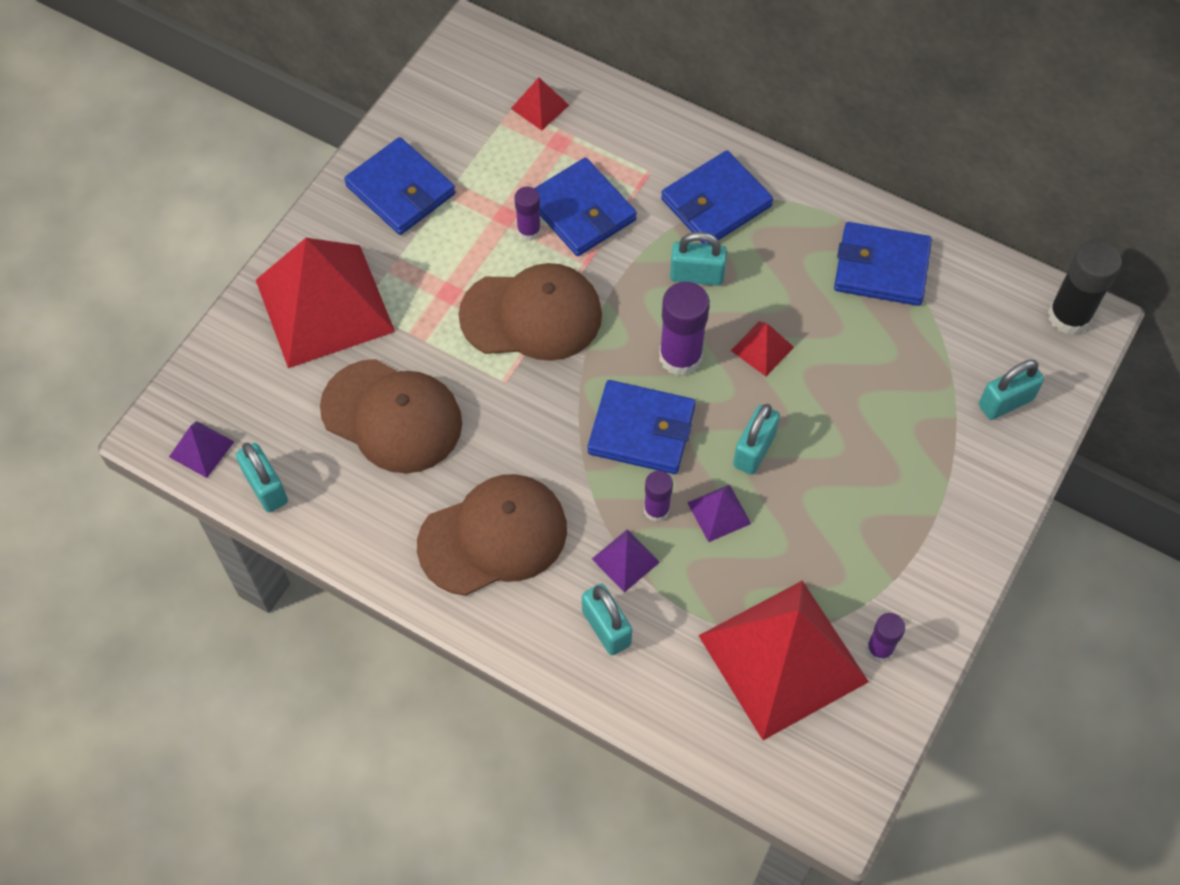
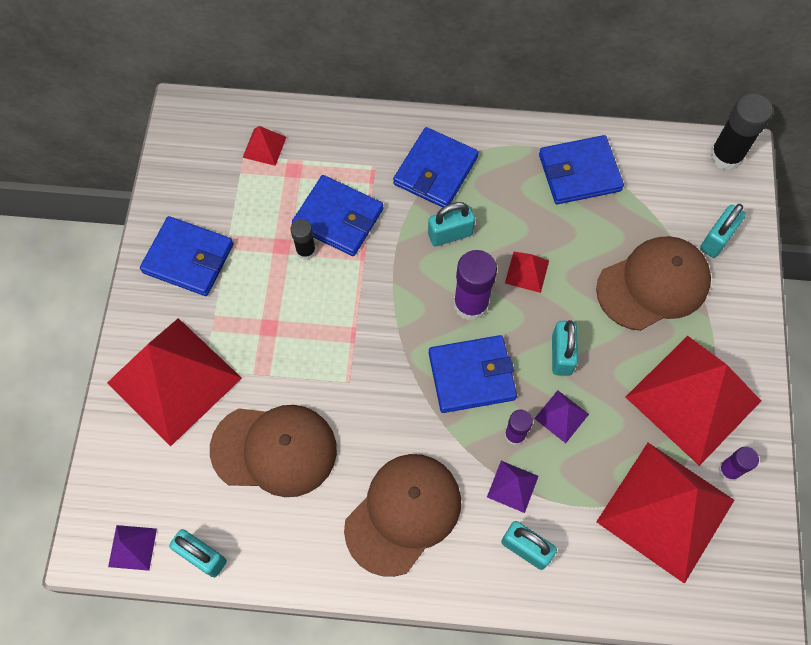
camera: 25 degrees left, 5 degrees up
brown cap [458,263,602,361] -> brown cap moved to [596,236,711,331]
purple glue stick [515,187,541,241] -> black glue stick [290,219,316,260]
none -> red pyramid [625,336,761,466]

